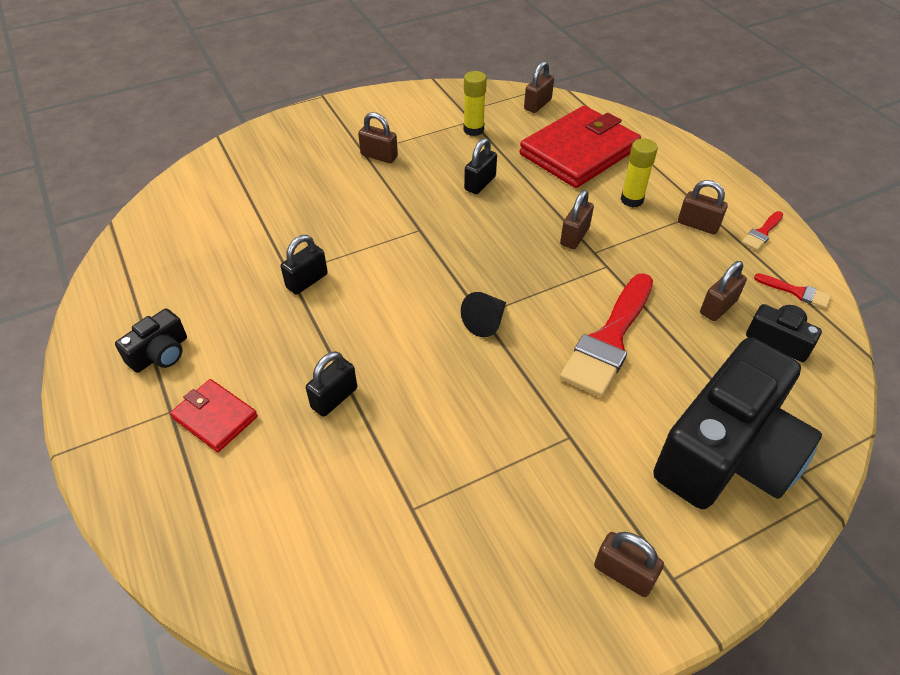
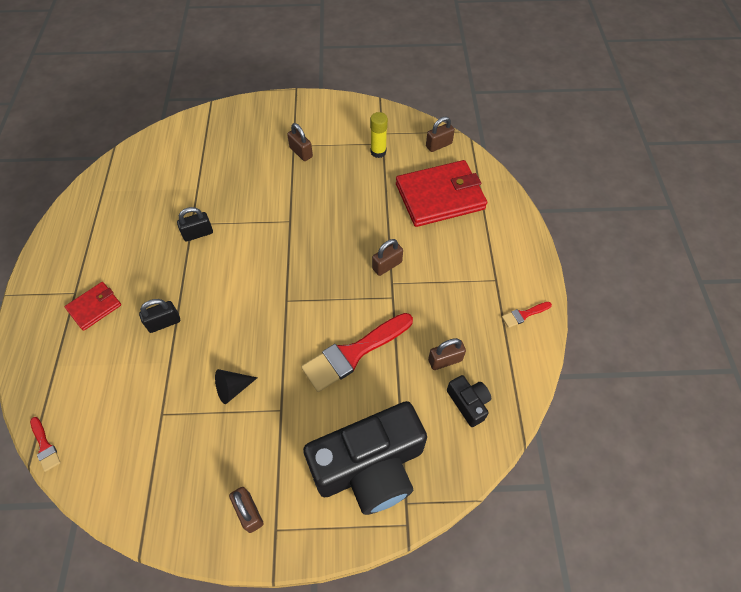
camera: 25 degrees right, 10 degrees up
black camera [115,308,187,373] -> none
red wallet [170,379,258,452] -> red wallet turned 75 degrees clockwise [65,282,121,331]
black cone [461,292,506,337] -> black cone moved to [215,369,258,404]
black padlock [464,138,497,194] -> none
yellow glue stick [620,138,658,207] -> none
brown padlock [678,180,728,234] -> none
red brush [754,273,831,309] -> red brush moved to [30,417,61,472]

